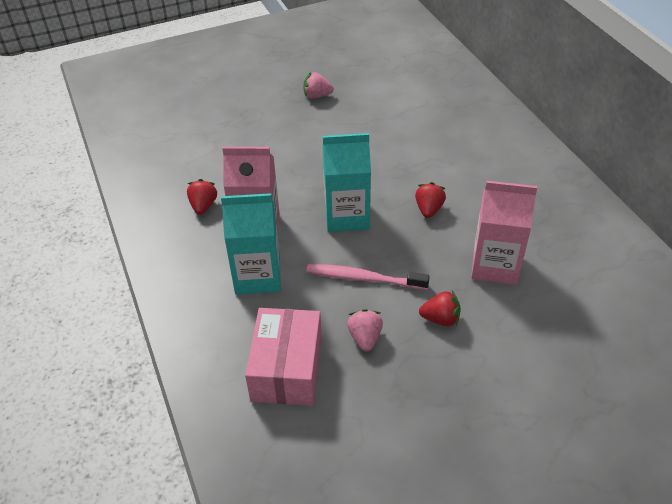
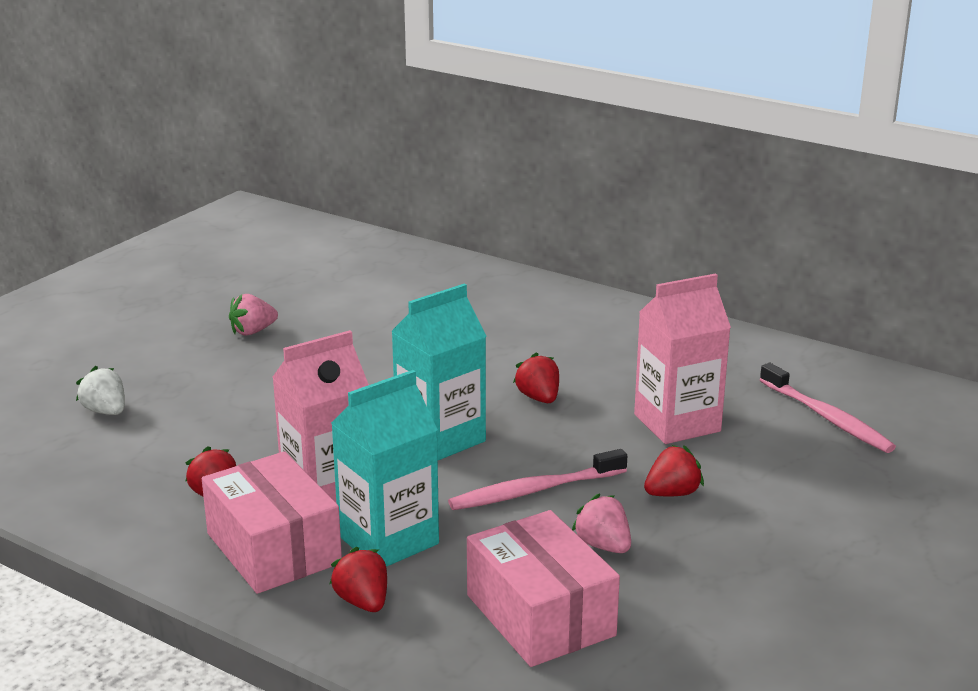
camera: 35 degrees left, 20 degrees down
none -> white strawberry [76,366,125,415]
none -> pink box [202,451,342,594]
none -> red strawberry [329,547,387,612]
none -> pink toothbrush [760,363,896,453]

